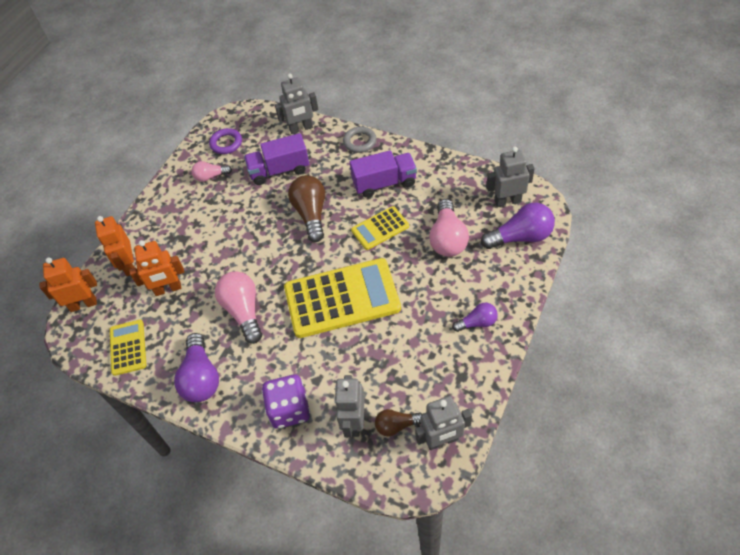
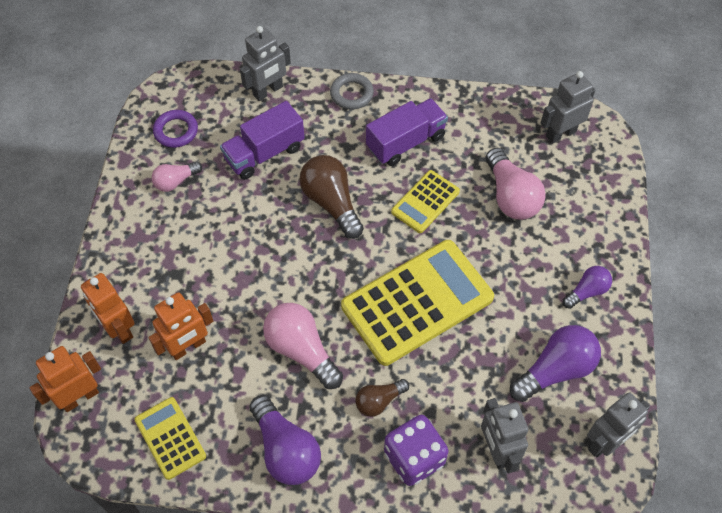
camera: 25 degrees left, 5 degrees up
brown light bulb [375,409,422,436] -> brown light bulb moved to [355,379,409,417]
purple light bulb [481,203,555,249] -> purple light bulb moved to [510,325,601,402]

